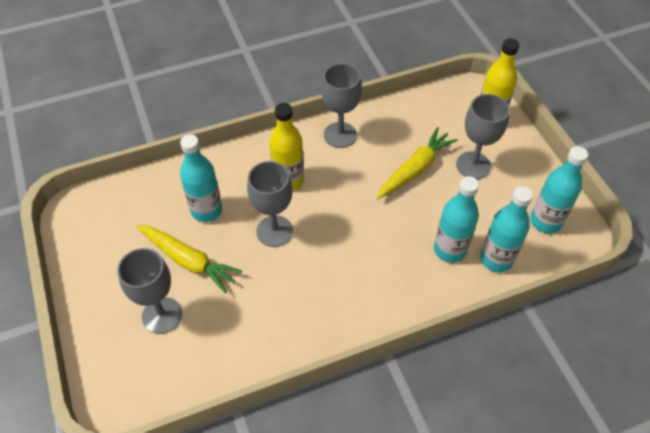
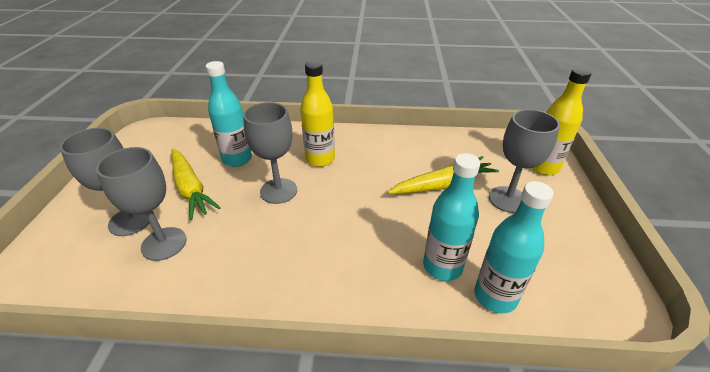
camera: 25 degrees right, 15 degrees down
grey goblet [321,63,362,148] -> grey goblet moved to [96,147,187,261]
turquoise bottle [530,146,588,234] -> none

